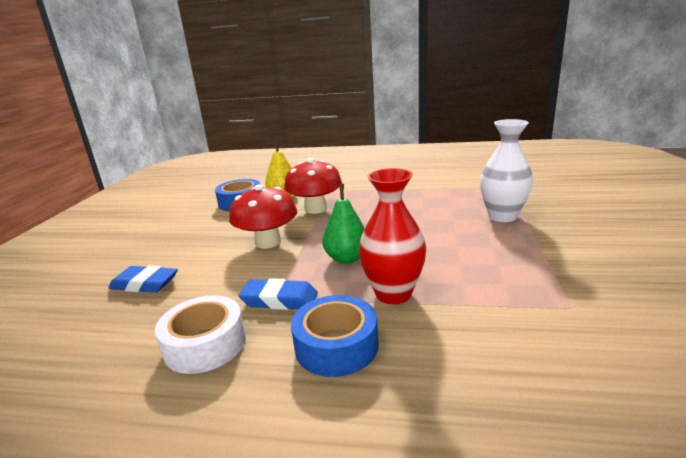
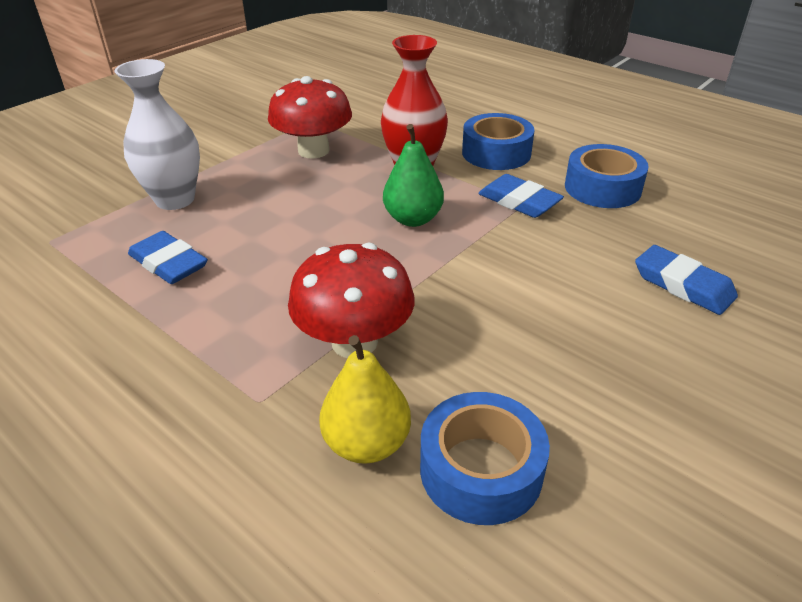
camera: 150 degrees left, 15 degrees up
white tape [155,295,246,374] -> blue tape [565,144,649,208]
red mushroom [229,184,297,249] -> red mushroom moved to [268,76,352,159]
none -> blue eraser [128,231,208,284]

